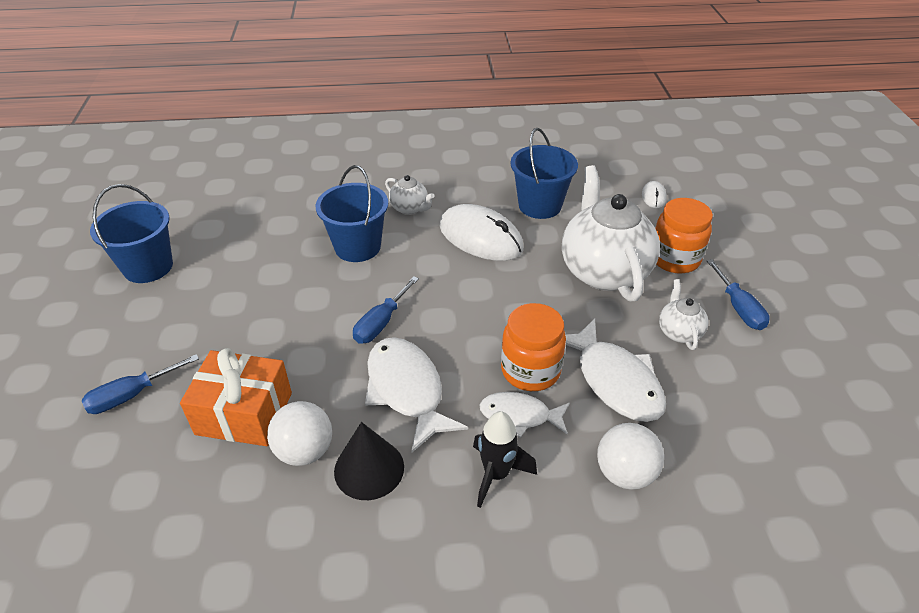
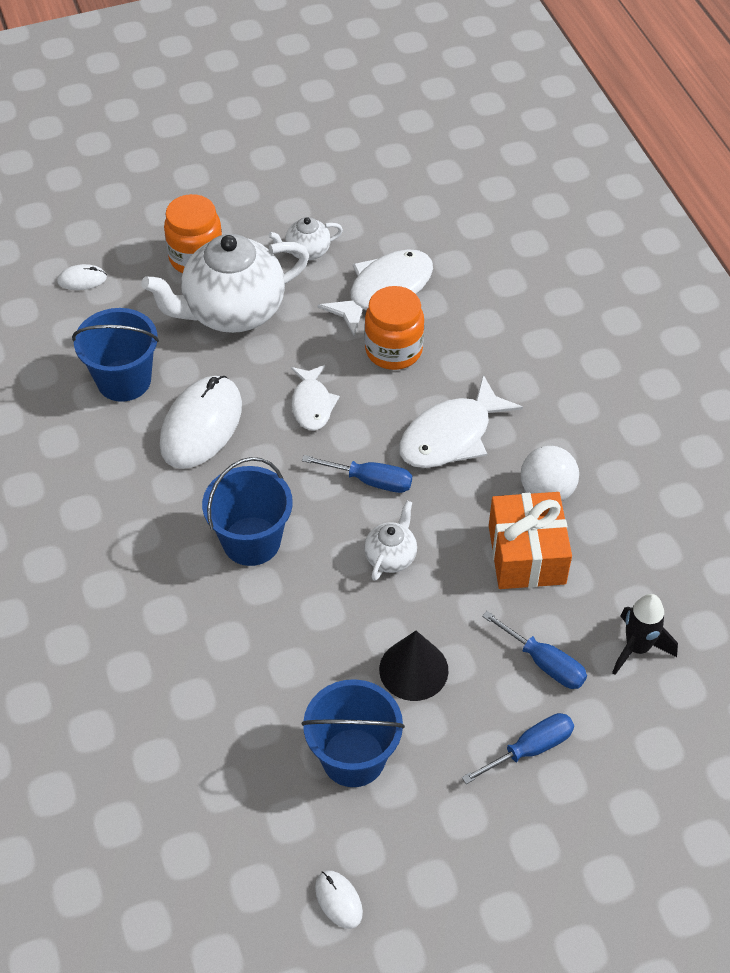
camera: 105 degrees left, 10 degrees up
black cone [334,422,404,500] -> black cone moved to [379,631,448,701]
white teapot [385,175,435,215] -> white teapot moved to [364,501,417,581]
black rocket [473,411,537,508] -> black rocket moved to [612,594,678,675]
white fish [480,392,570,438] -> white fish moved to [291,365,340,431]
white ball [597,423,664,490] -> none
blue screwdriver [707,259,769,330] -> blue screwdriver moved to [462,713,574,784]
none -> white mouse [315,871,363,929]

